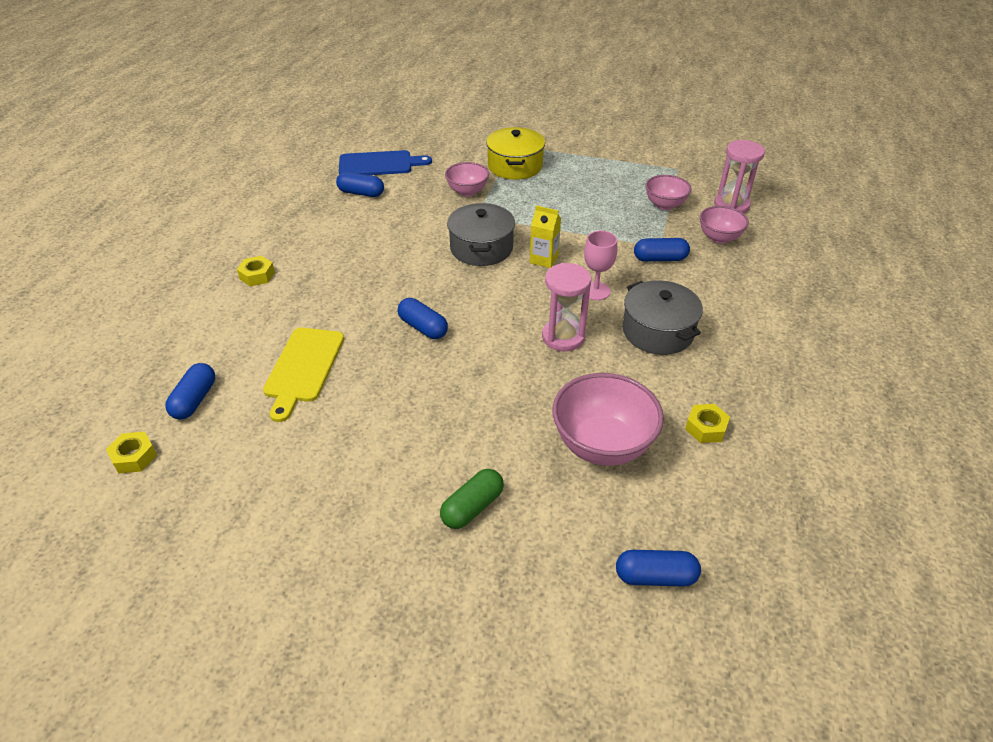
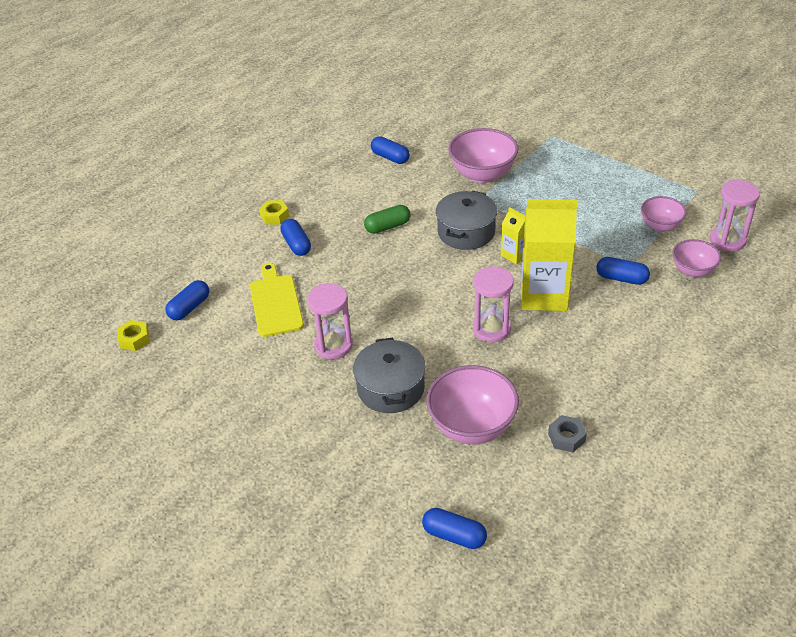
camera: 25 degrees right, 0 degrees up
yellow cutting board [263,328,344,422] -> yellow cutting board turned 135 degrees clockwise [250,263,304,337]
blue cutting board [339,150,432,175] -> none
blue capsule [398,298,448,339] -> blue capsule moved to [280,219,311,256]
green capsule [440,469,504,529] -> green capsule moved to [364,205,410,234]
pink bowl [445,162,489,197] -> pink bowl [448,128,519,183], size x1.67
yellow pot [486,127,545,180] -> none
pink goblet [584,231,617,300] -> yellow carton [521,199,577,311]
grey pot [623,280,703,355] -> grey pot moved to [353,338,426,413]
yellow nut [685,404,730,443] -> grey nut [548,415,587,452]
none -> pink hourglass [307,283,353,359]

